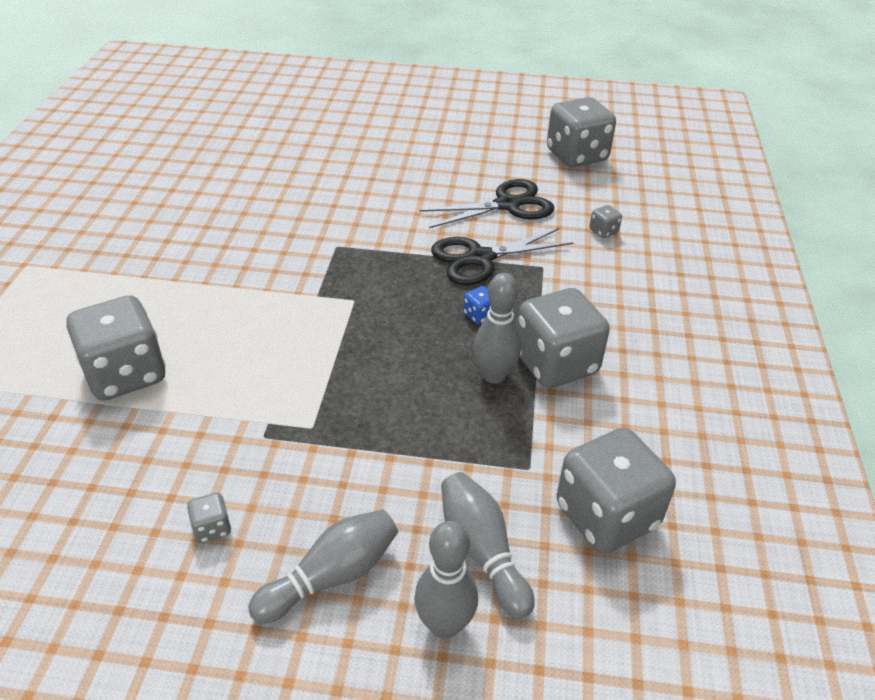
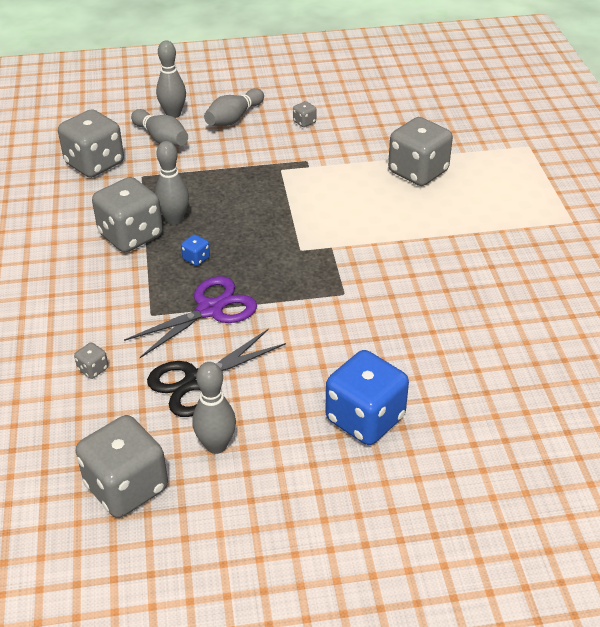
camera: 165 degrees right, 0 degrees up
black scissors [431,228,574,285] -> purple scissors [124,276,257,358]
none -> grey bowling pin [192,362,236,454]
none -> blue dice [325,350,409,445]

